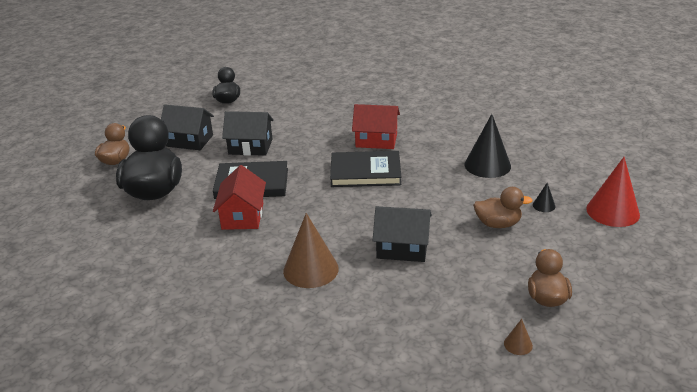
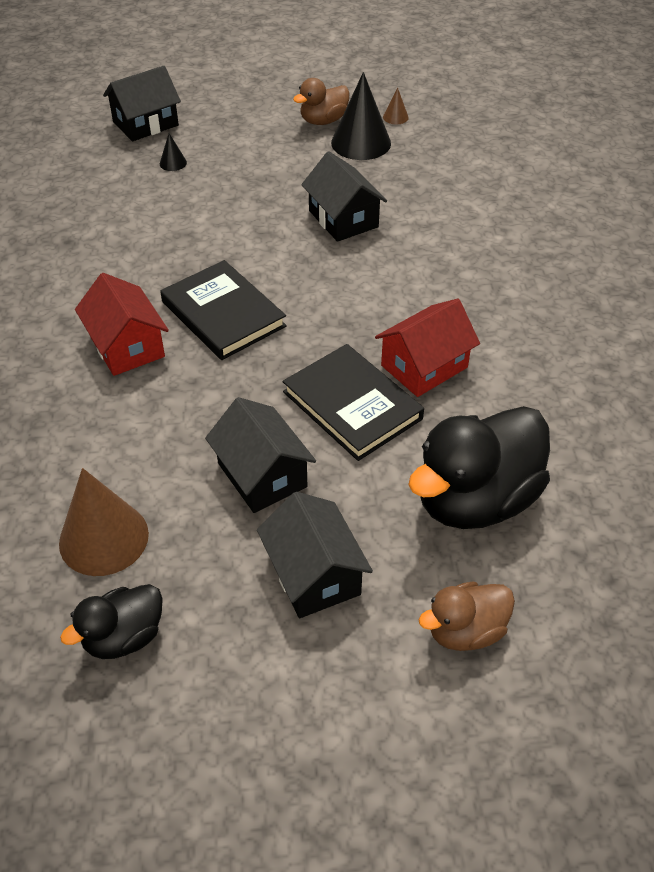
camera: 130 degrees left, 15 degrees up
brown cone [283,213,339,288] -> brown cone moved to [59,468,149,576]
black cone [464,114,511,178] -> black cone moved to [331,72,391,160]
brown duck [473,187,533,228] -> none
red cone [586,157,640,227] -> black house [103,66,181,141]

